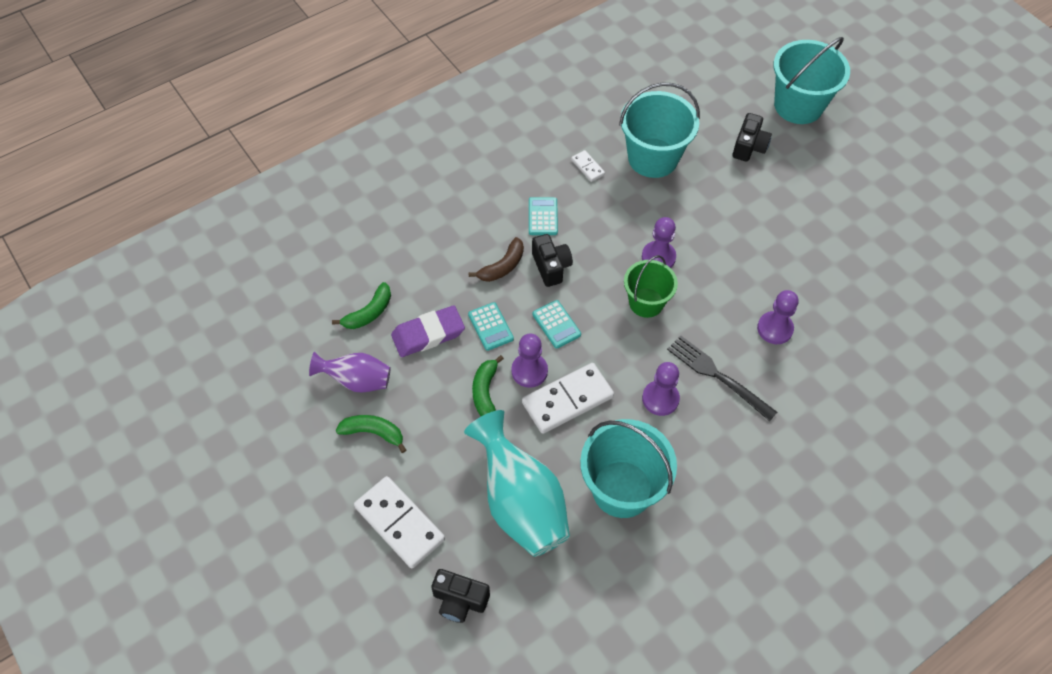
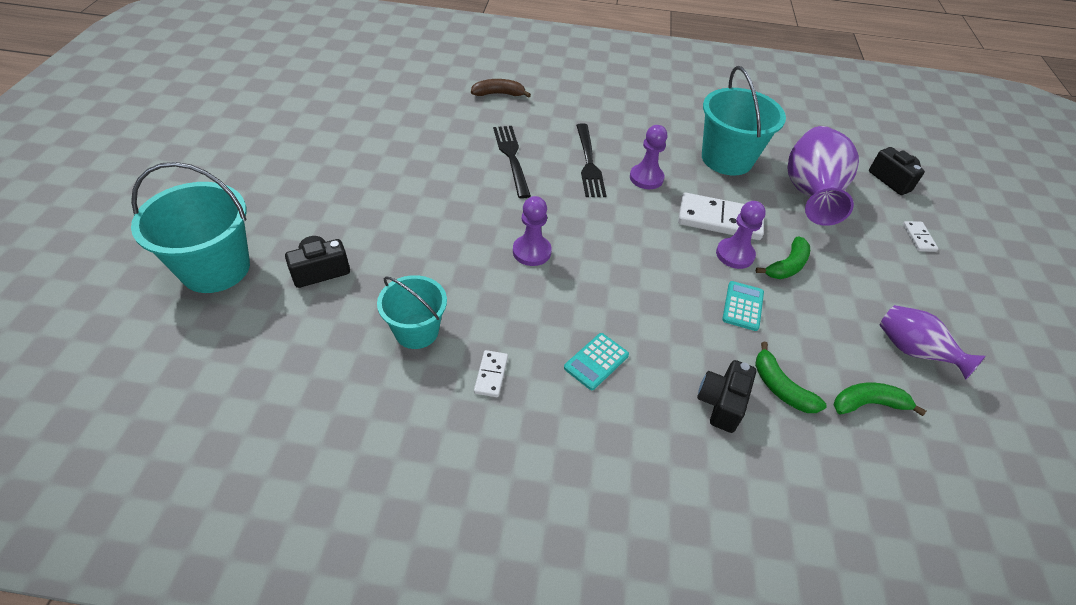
camera: 140 degrees left, 10 degrees down
green banana [336,415,406,453] -> green banana moved to [755,342,827,413]
white domino [354,476,445,568] -> white domino [903,221,938,252], size x0.48
purple eraser [391,305,465,357] -> none
turquoise vase [464,410,570,557] -> purple vase [787,126,859,226]
brown banana [469,237,524,282] -> brown banana moved to [471,79,531,98]
black camera [532,234,573,287] -> black camera moved to [697,360,756,433]
turquoise calculator [532,300,581,348] -> none
turquoise bucket [619,82,700,178] -> turquoise bucket [377,275,447,349], size x0.63
green bucket [624,255,678,318] -> none
purple pawn [757,290,799,344] -> black fork [493,126,531,199]

